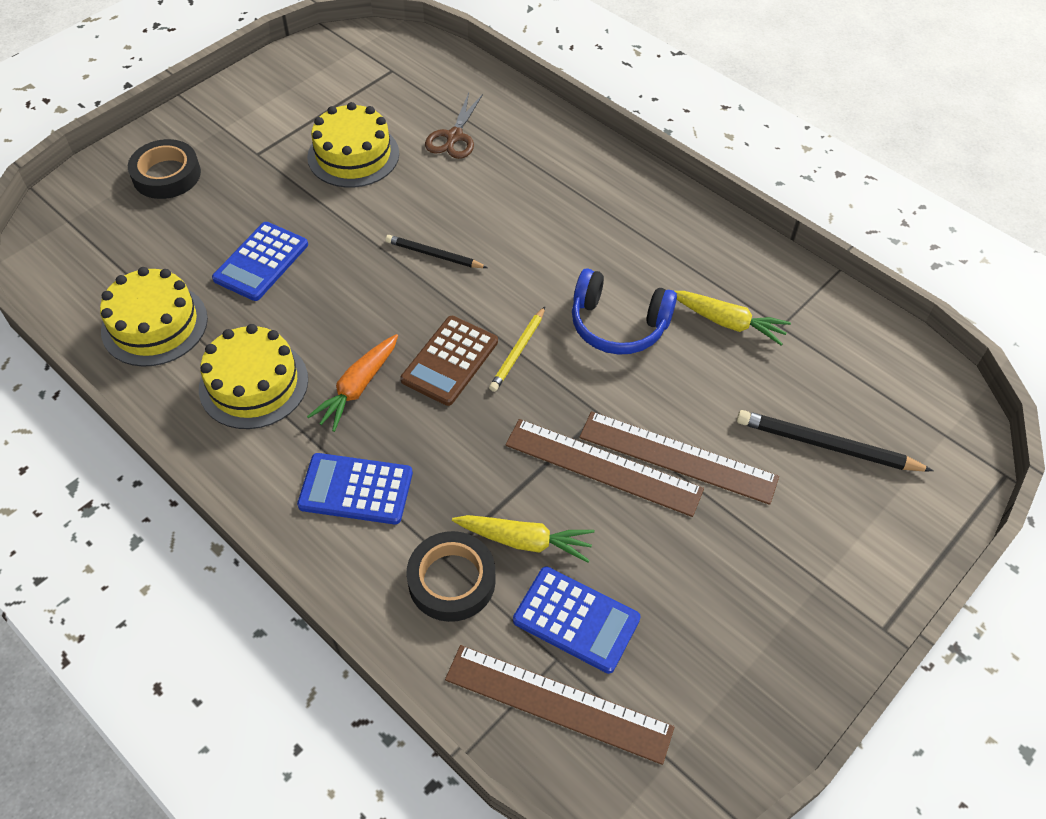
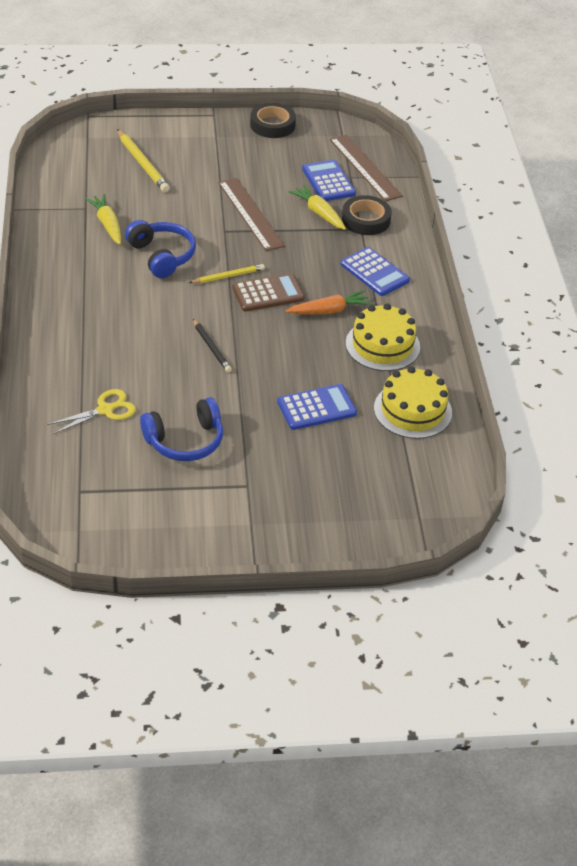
camera: 140 degrees left, 10 degrees down
black tape [128,139,201,199] -> black tape moved to [250,103,296,138]
yellow cake [307,102,399,188] -> blue headphones [140,397,223,461]
brown scissors [425,93,483,159] -> yellow scissors [47,389,136,434]
brown ruler [579,411,779,505] -> none
black pencil [737,410,933,472] -> yellow pencil [117,129,170,192]

